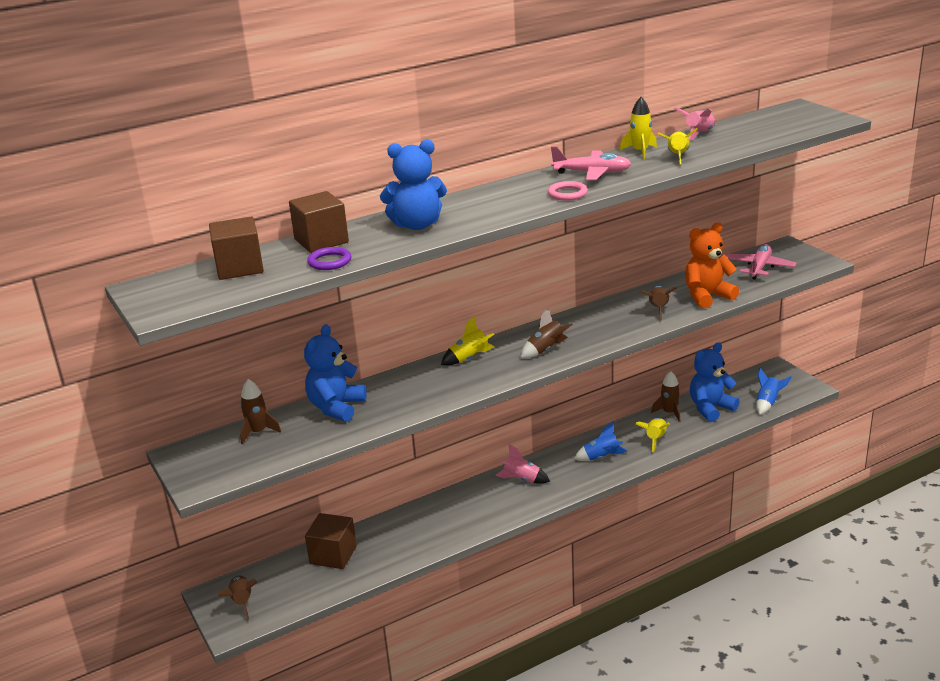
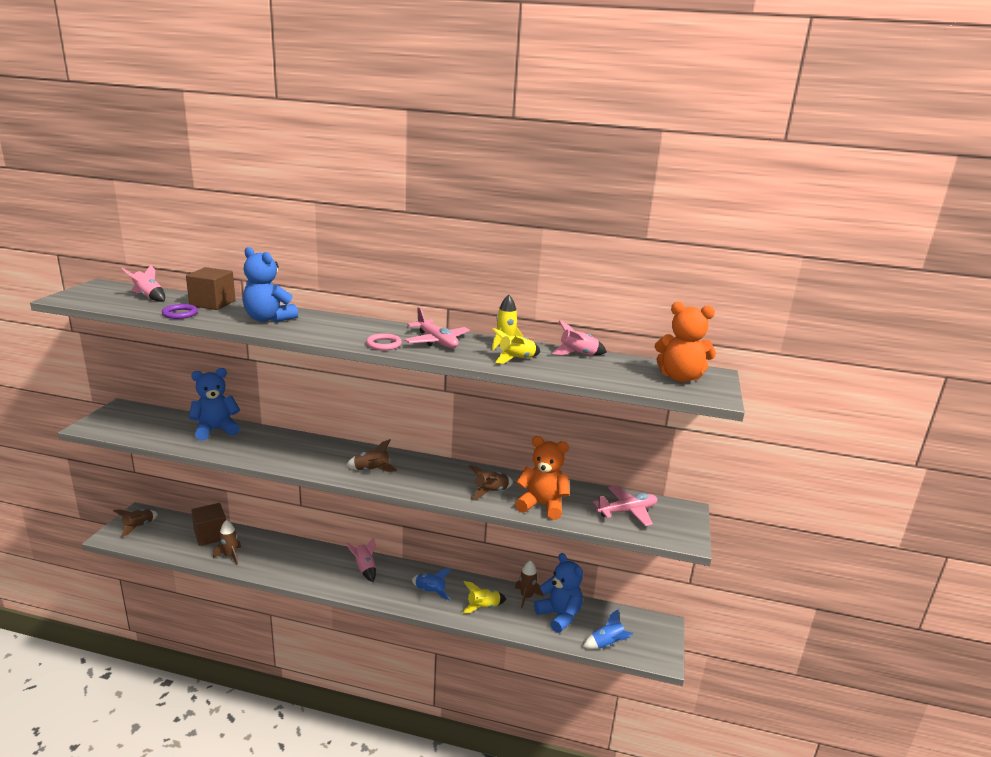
camera: 40 degrees right, 5 degrees down
brown cube [209,217,264,280] -> pink rocket [121,265,165,302]
brown rocket [240,379,281,444] -> brown rocket moved to [213,520,241,565]
yellow rocket [441,316,494,366] -> none
blue teddy bear [690,343,740,422] -> blue teddy bear turned 45 degrees clockwise [534,553,583,633]
none -> orange teddy bear [655,302,716,382]

